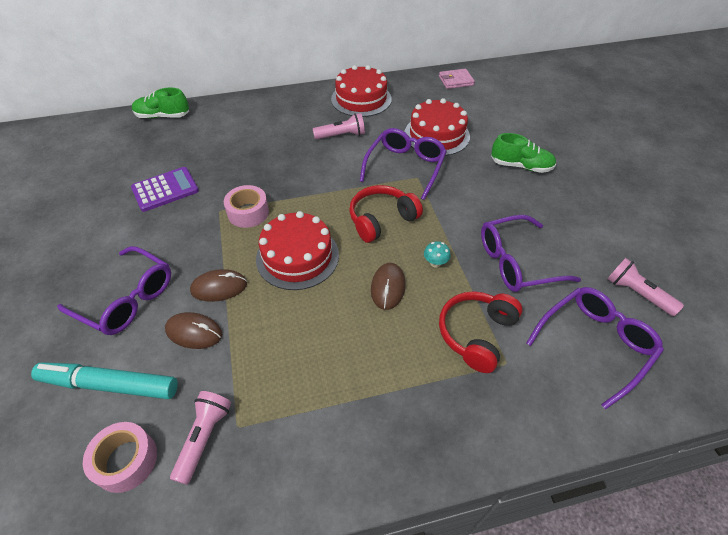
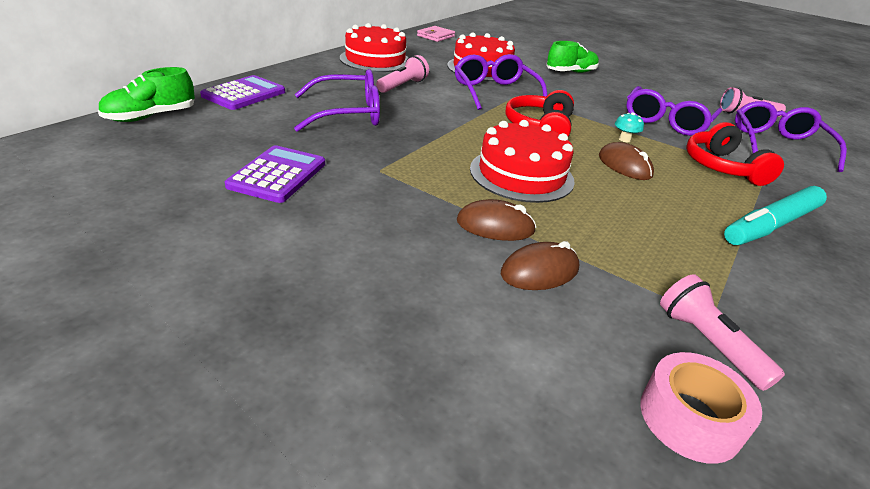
camera: 45 degrees left, 15 degrees down
turquoise marker [31,362,178,399] -> turquoise marker moved to [724,186,827,245]
purple glasses [57,246,171,335] -> purple glasses moved to [294,69,380,132]
brown mouse [190,269,247,302] -> brown mouse turned 60 degrees clockwise [457,199,536,241]
pink tape [224,185,269,228] -> none
none -> purple calculator [200,75,285,110]

